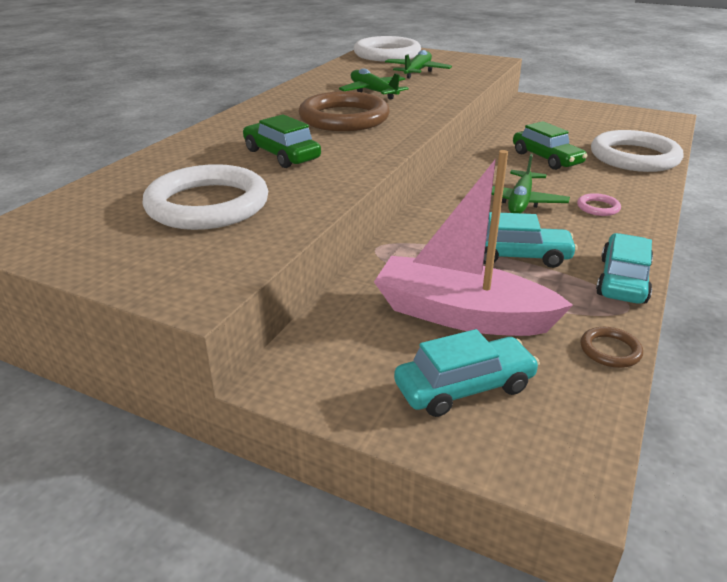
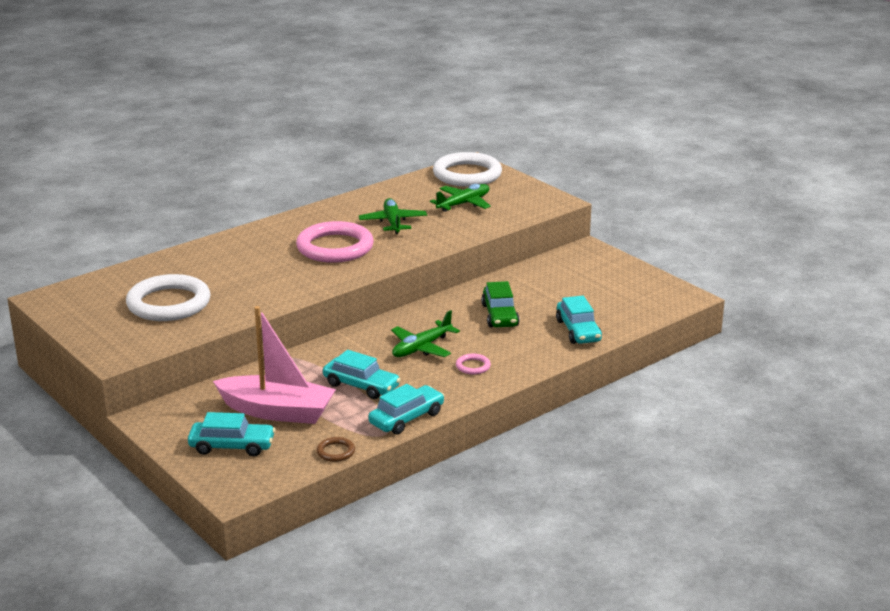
camera: 25 degrees right, 5 degrees down
green car [243,114,321,168] -> none
brown ring [298,91,390,131] -> pink ring [296,221,374,263]
pink boat [374,150,573,336] -> pink boat turned 150 degrees clockwise [213,306,336,424]
white ring [591,130,684,172] -> turquoise car [556,296,602,344]

